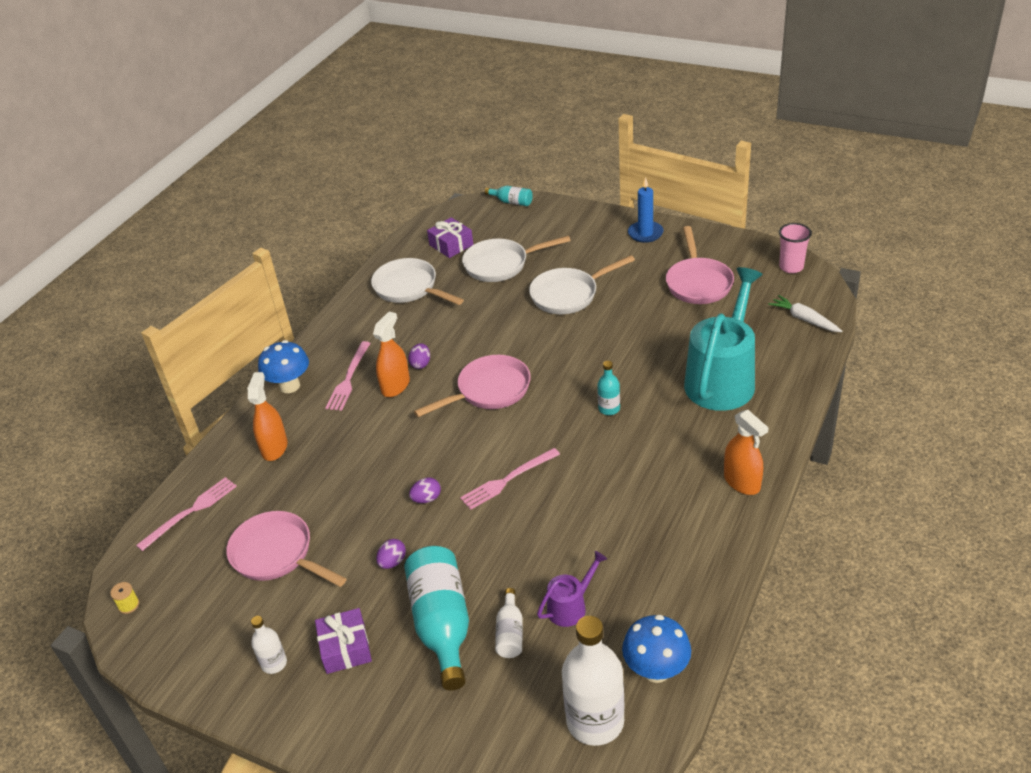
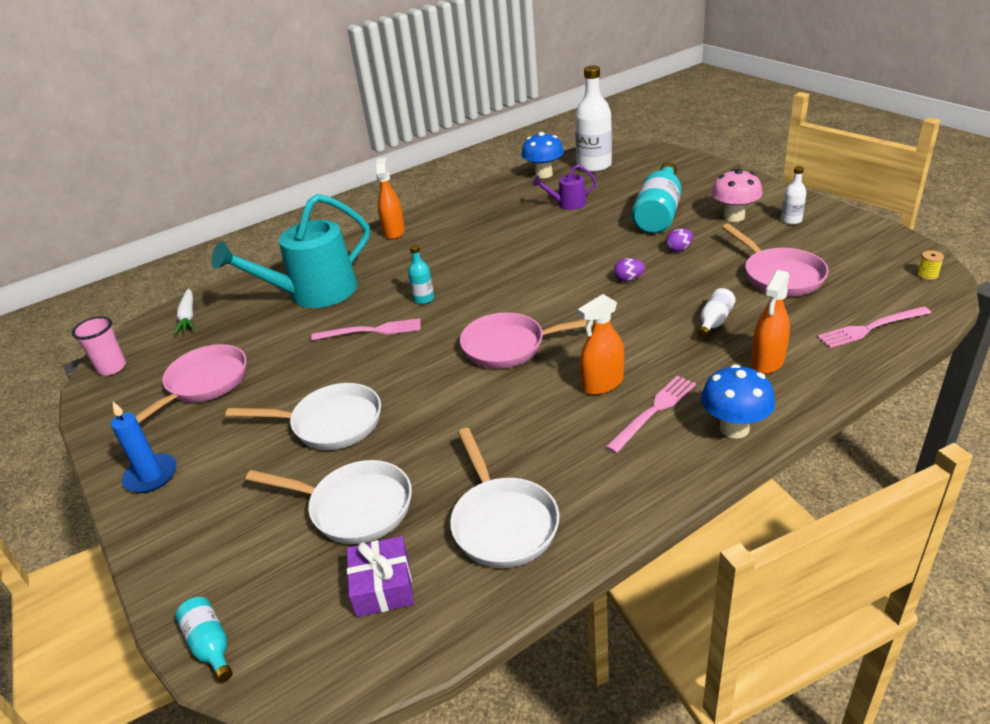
camera: 150 degrees left, 5 degrees down
purple gift [315,608,372,674] -> pink mushroom [711,169,762,222]
purple egg [408,343,430,369] -> none
pink fork [460,448,560,510] -> pink fork moved to [311,318,421,340]
white bottle [495,588,523,658] -> white bottle moved to [697,288,736,338]

